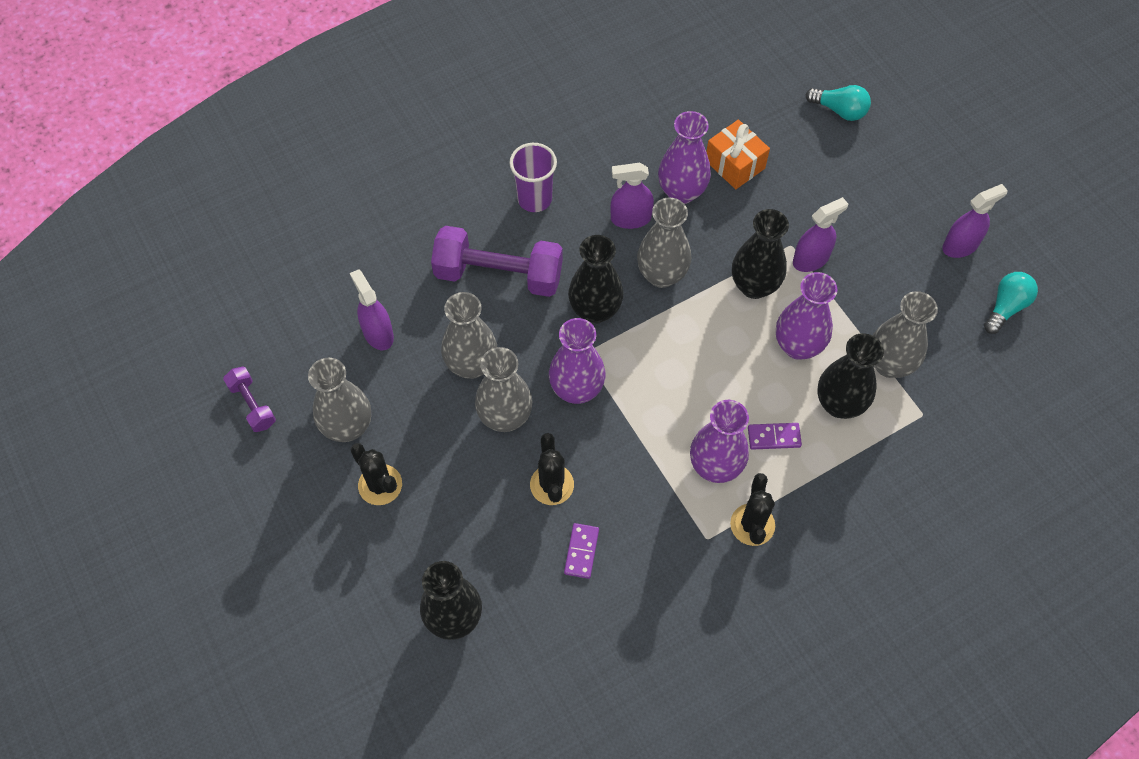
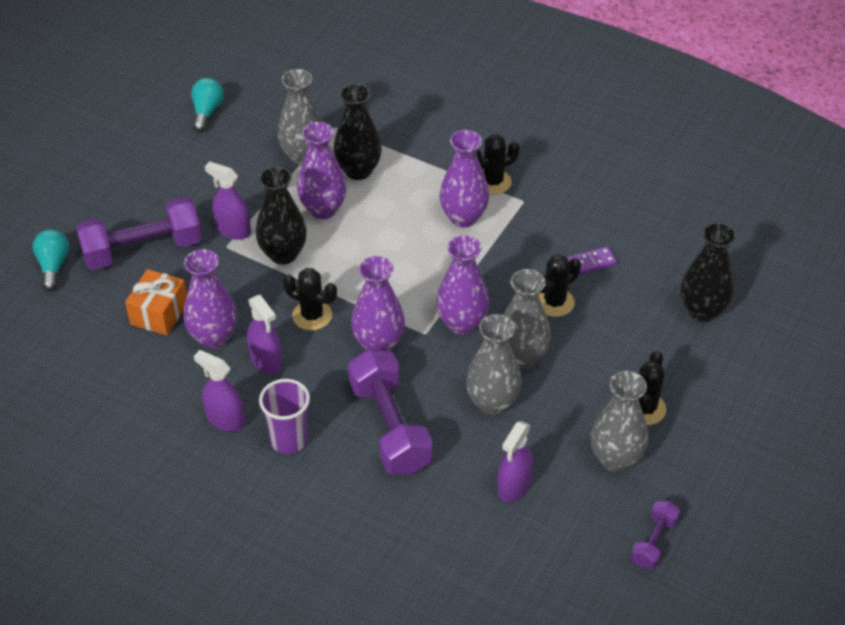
camera: 120 degrees left, 15 degrees down
black vase [568,235,623,324] -> purple vase [351,256,405,351]
grey vase [637,197,691,288] -> black cactus [283,268,337,330]
purple domino [748,423,802,450] -> none
purple spray bottle [942,184,1008,258] -> purple spray bottle moved to [194,350,245,432]
turquoise light bulb [984,272,1038,334] -> turquoise light bulb turned 90 degrees clockwise [191,78,224,132]
none -> purple dumbbell [76,197,202,270]

